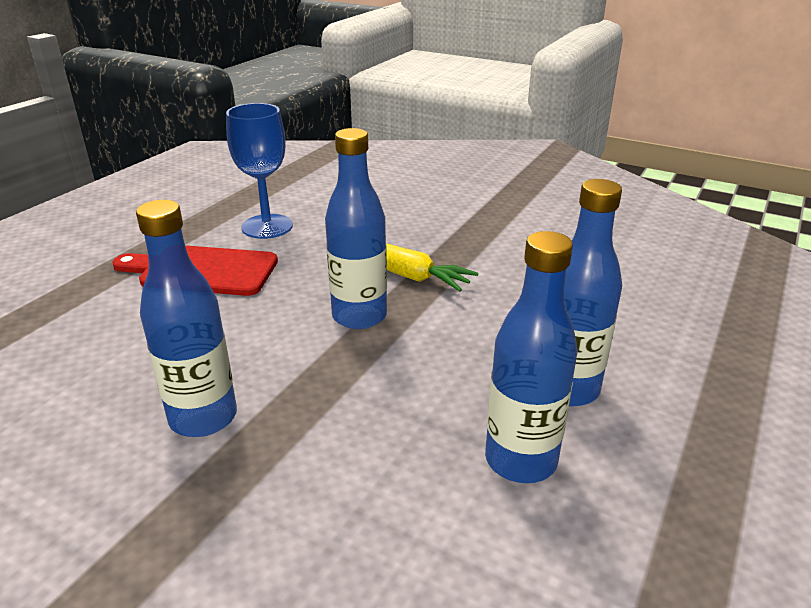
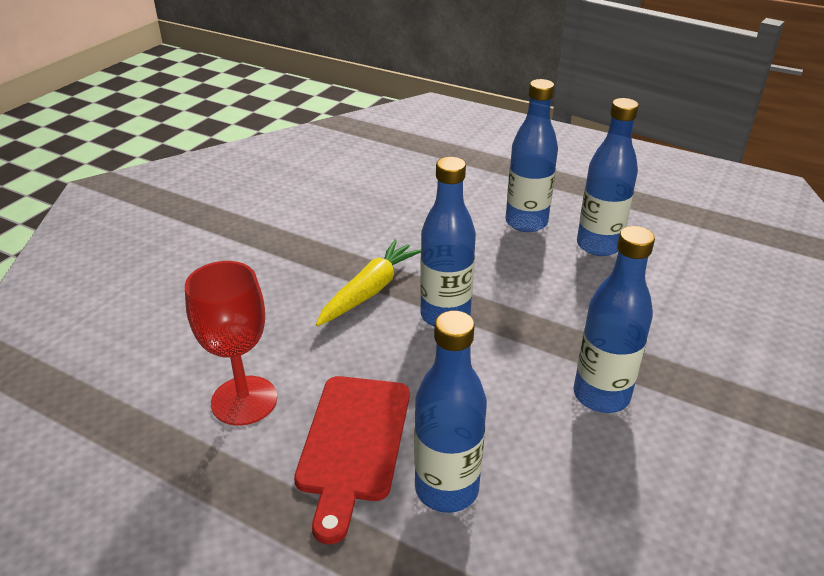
camera: 90 degrees left, 5 degrees up
blue goblet [226,103,293,239] -> red goblet [185,261,277,426]
none -> blue bottle [414,311,487,513]

